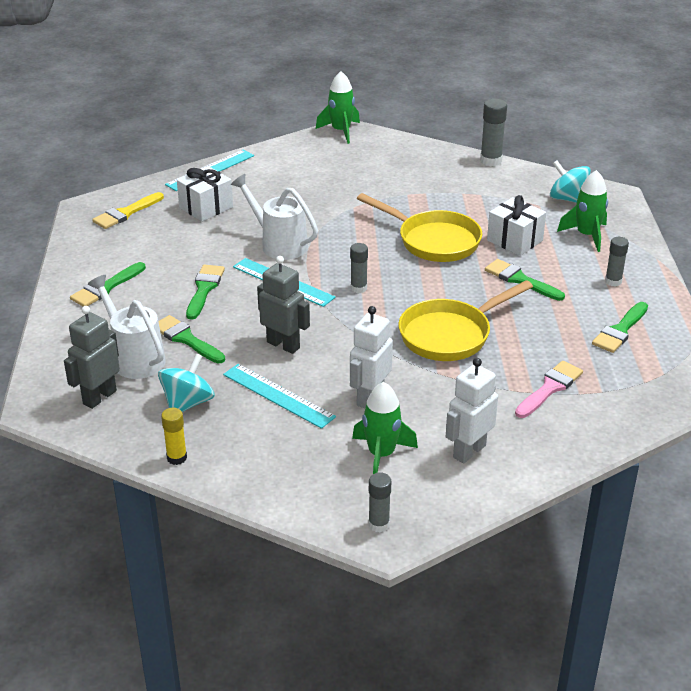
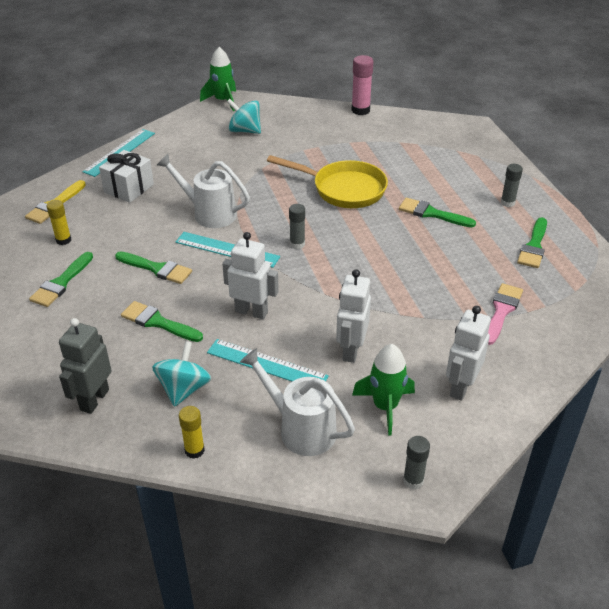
camera: 15 degrees left, 5 degrees up
white watering can [88,275,166,379] -> white watering can moved to [240,348,355,456]
green brush [186,264,225,320] -> green brush turned 120 degrees clockwise [115,251,192,284]
grey robot [257,256,310,354] -> white robot [222,232,279,319]
yellow pan [398,280,533,361] -> none
grey glue stick [480,99,507,166] -> pink glue stick [351,55,374,115]
white gift [487,195,546,256] -> none
turquoise spinning top [550,161,591,203] -> turquoise spinning top moved to [227,99,261,134]
green rocket [557,170,608,252] -> none
none -> yellow glue stick [47,200,71,245]

